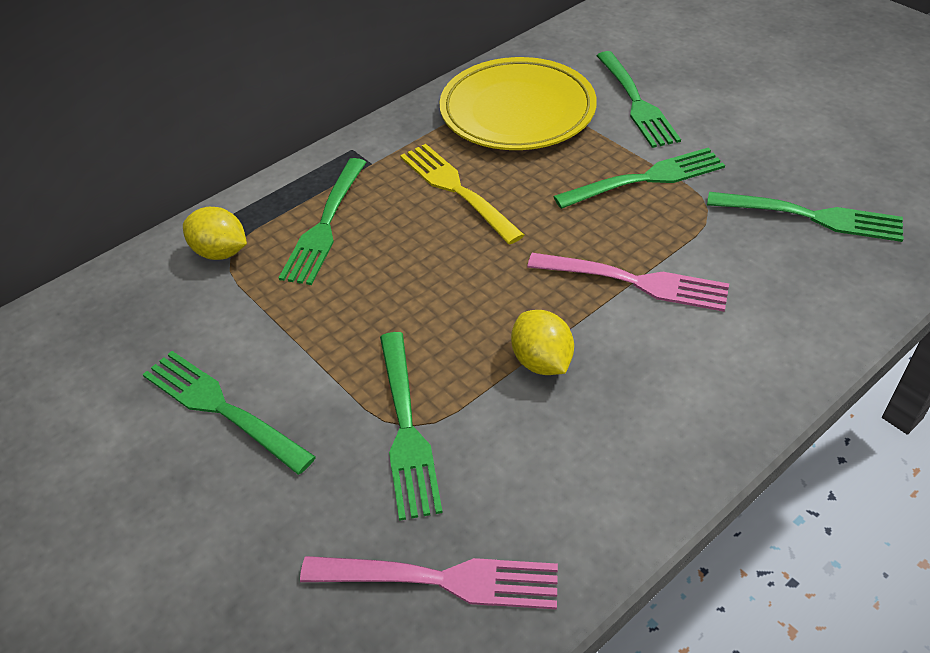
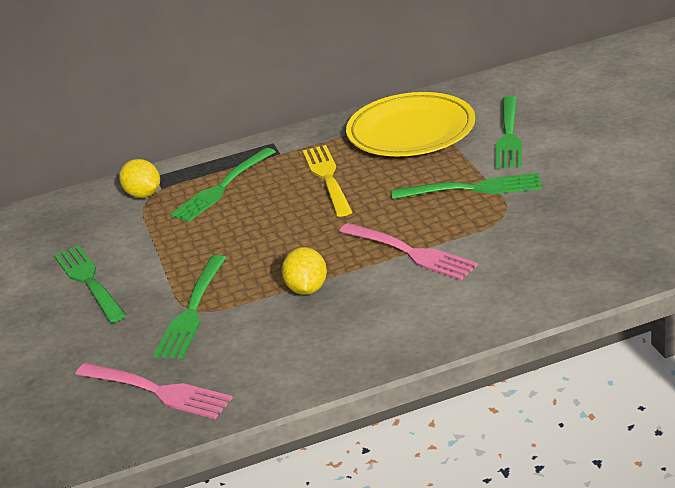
camera: 25 degrees right, 15 degrees down
green fork [707,192,904,242] -> none

